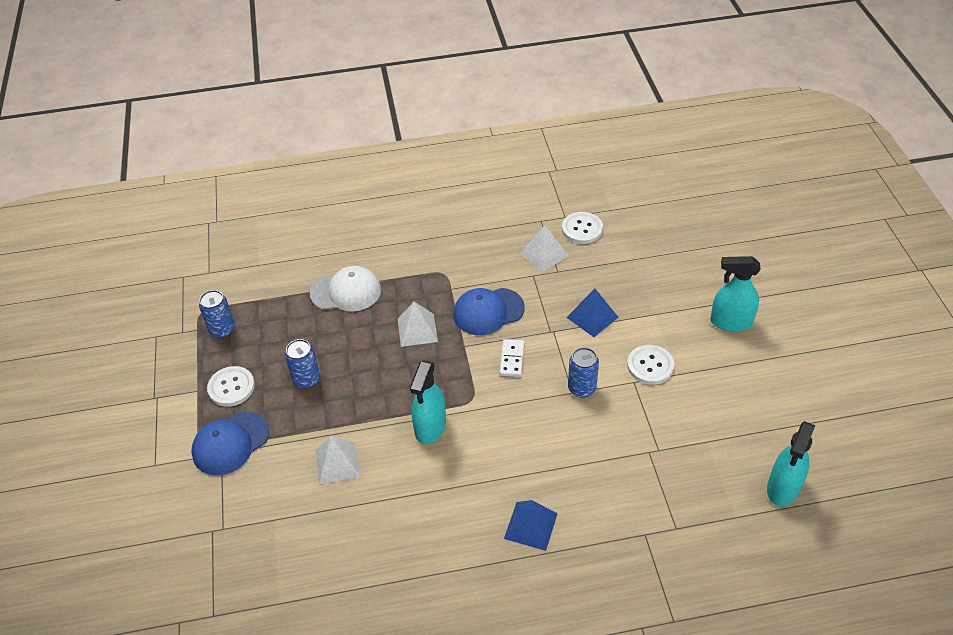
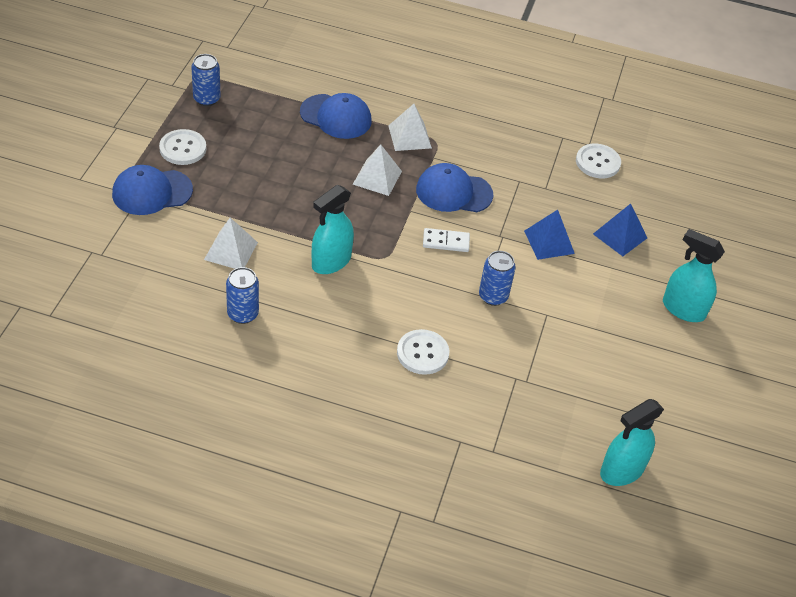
camera: 20 degrees right, 0 degrees up
blue can [285,339,320,389] -> blue can moved to [226,267,259,324]
white cap [310,266,381,311] -> blue cap [300,93,372,139]
white domino [499,339,525,377] -> white domino turned 60 degrees clockwise [423,228,470,252]
blue pyramid [504,500,558,551] -> blue pyramid moved to [593,204,647,256]
white pyramid [520,226,568,272] -> white pyramid moved to [388,104,432,151]
white button [627,345,675,385] -> white button moved to [397,329,449,375]

